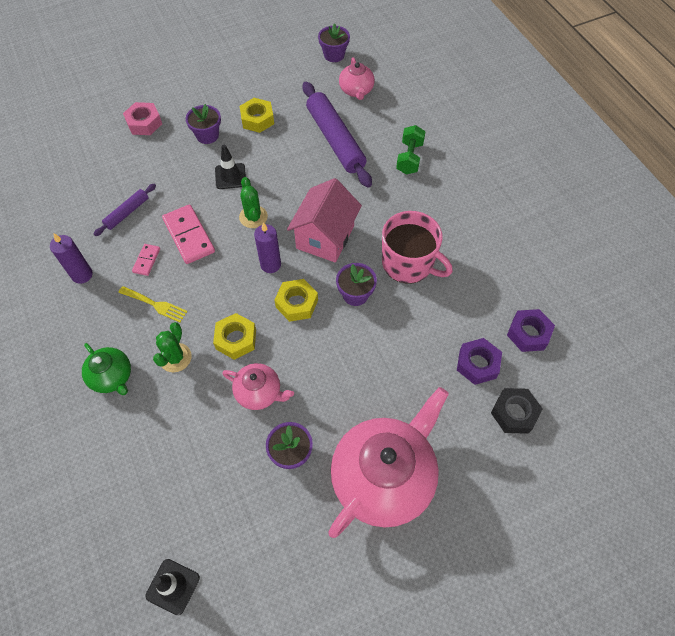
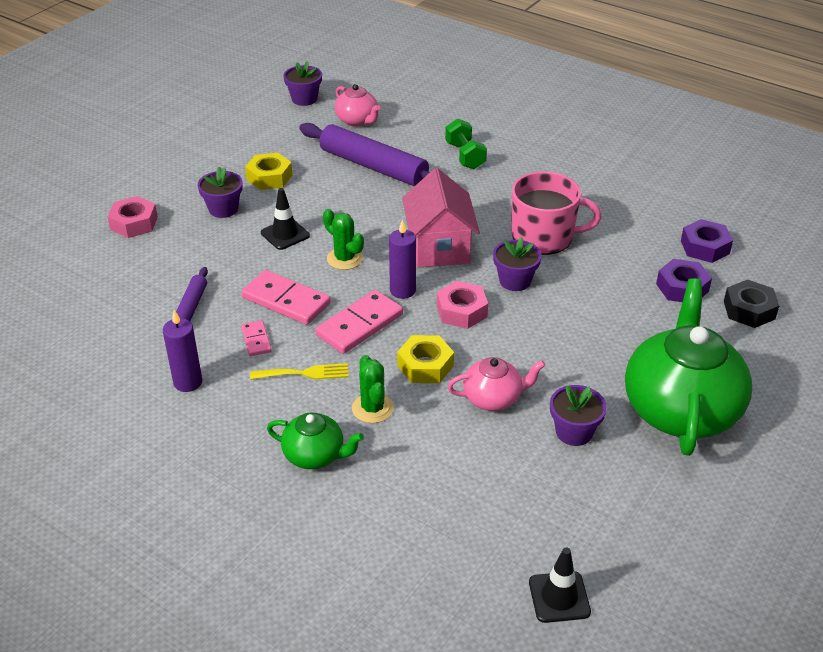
camera: 30 degrees left, 20 degrees down
yellow nut [274,279,318,322] -> pink nut [437,281,488,329]
pink teapot [328,387,449,538] -> green teapot [625,278,753,456]
none -> pink domino [315,290,403,354]

